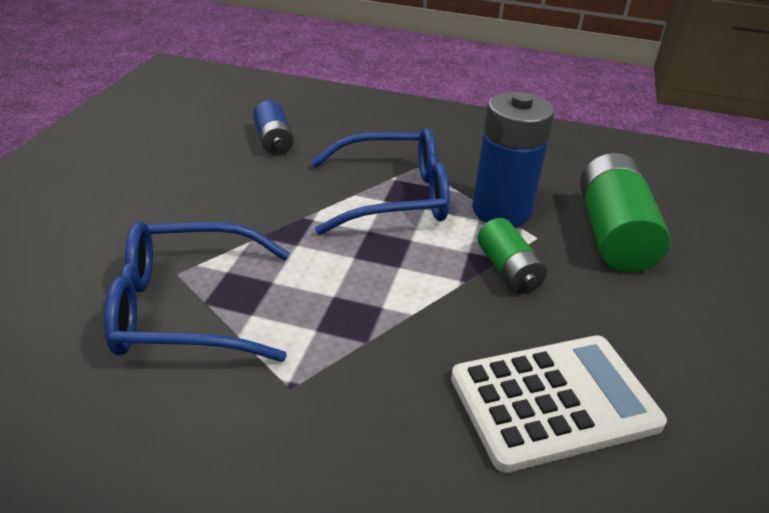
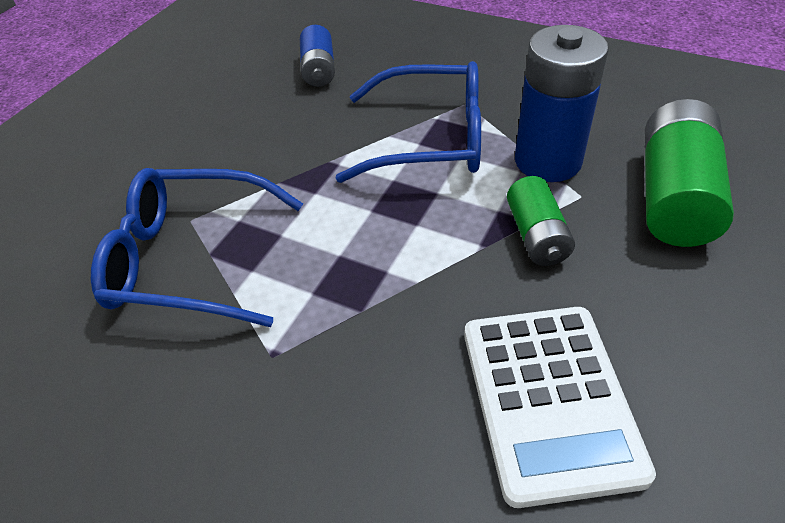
camera: 15 degrees right, 10 degrees up
white calculator [451,336,667,473] -> white calculator turned 90 degrees clockwise [464,307,656,508]

